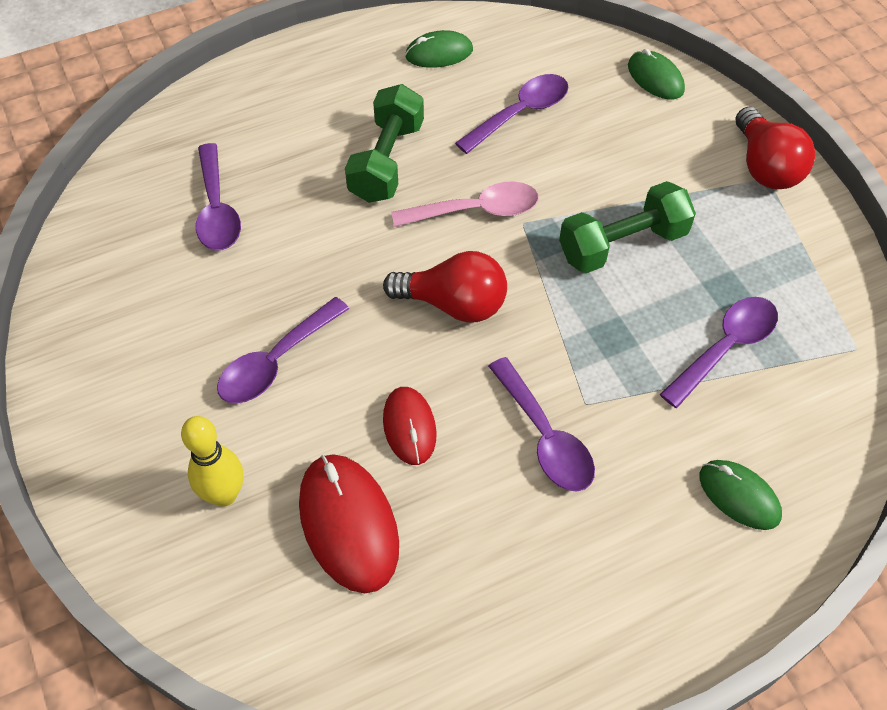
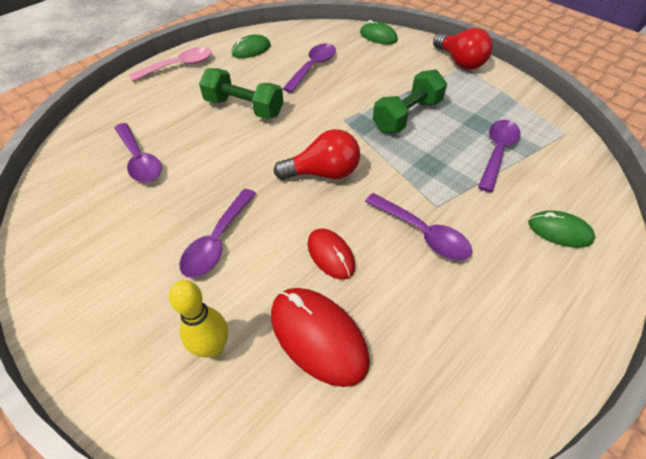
camera: 20 degrees left, 5 degrees down
green dumbbell [345,84,424,203] -> green dumbbell turned 60 degrees counterclockwise [199,68,283,119]
pink spoon [392,181,539,227] -> pink spoon moved to [129,47,212,82]

